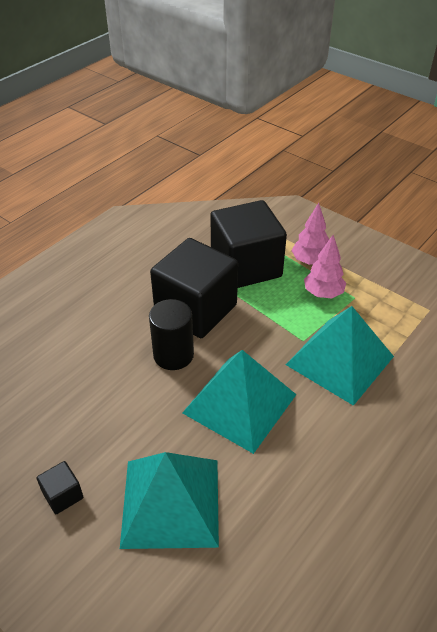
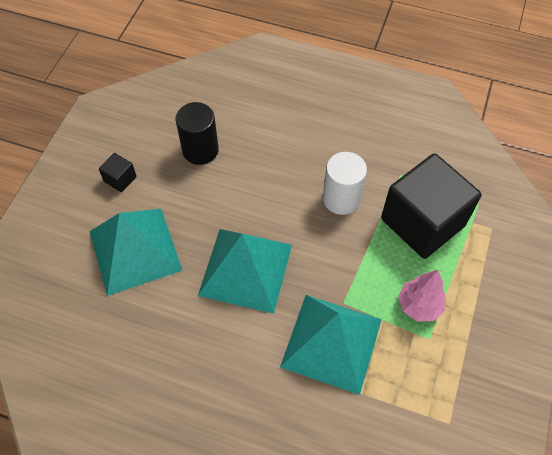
camera: 70 degrees right, 15 degrees up
black cylinder [149,299,194,370] -> black cylinder moved to [176,102,219,165]
black cube [150,238,238,338] -> white cylinder [323,152,367,215]
pink tree [291,203,329,265] -> none

